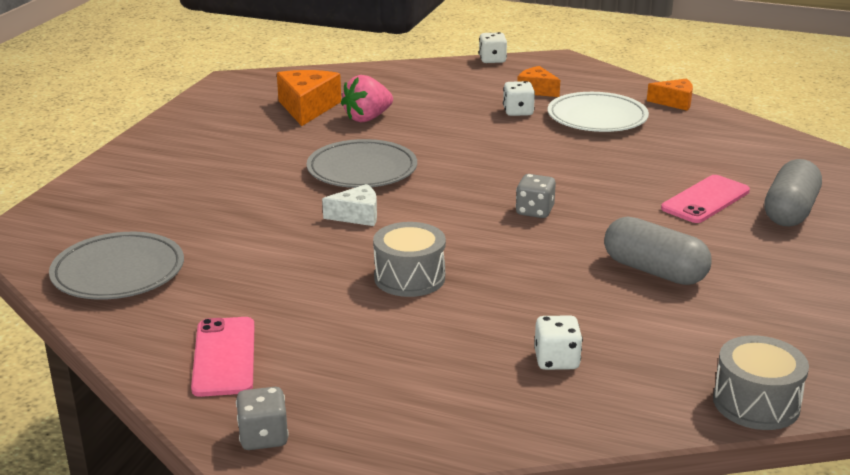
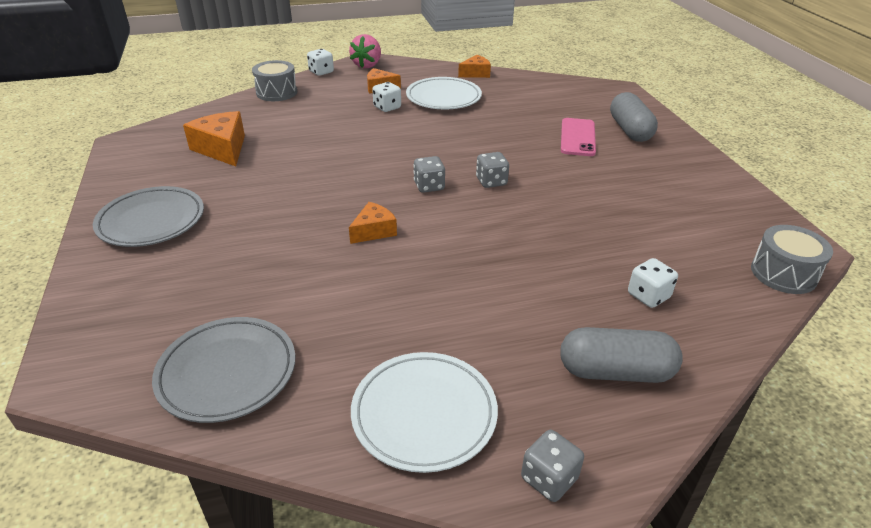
camera: 35 degrees left, 10 degrees up
pink phone [191,317,254,397] -> white plate [351,352,498,473]
grey plate [306,139,417,188] -> grey plate moved to [93,186,204,247]
white cheese [322,184,377,226] -> orange cheese [349,202,397,244]
pink strawberry [341,75,393,122] -> pink strawberry moved to [349,34,381,68]
grey drum [373,222,446,297] -> grey drum moved to [252,60,297,101]
grey capsule [604,216,711,285] -> grey capsule moved to [560,327,683,383]
none -> grey dice [413,156,445,193]

